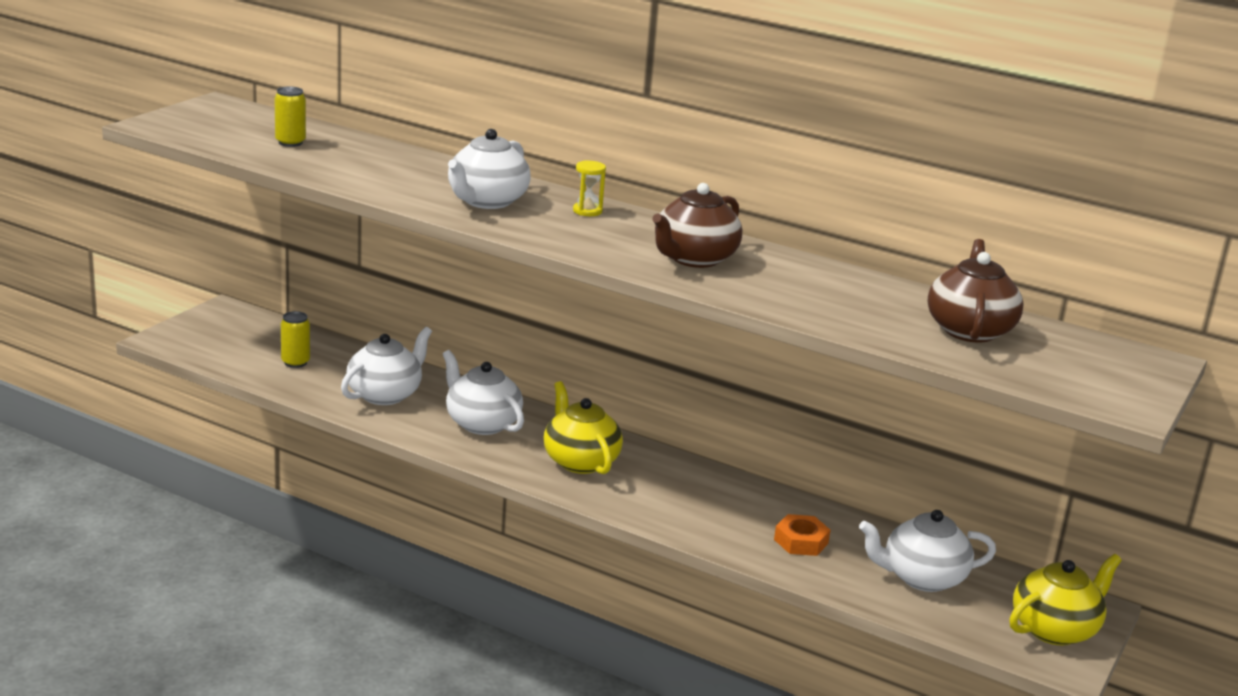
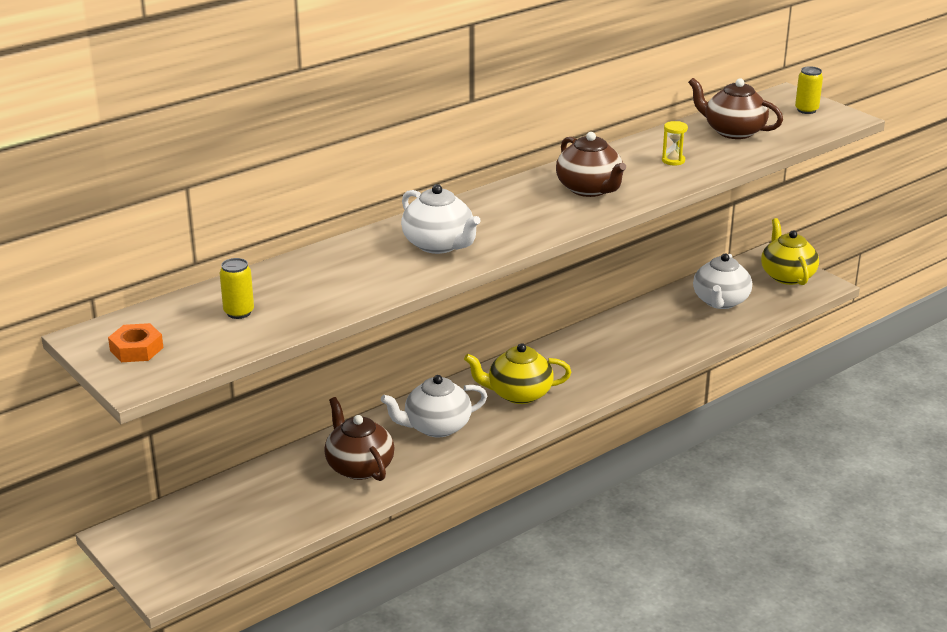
camera: 65 degrees left, 5 degrees up
yellow can [281,311,310,368] -> yellow can moved to [795,66,823,114]
white teapot [341,327,432,405] -> brown teapot [324,397,395,481]
yellow hourglass [573,160,606,216] -> yellow hourglass moved to [662,121,688,166]
orange nut [774,514,830,556] -> orange nut moved to [108,323,164,362]

